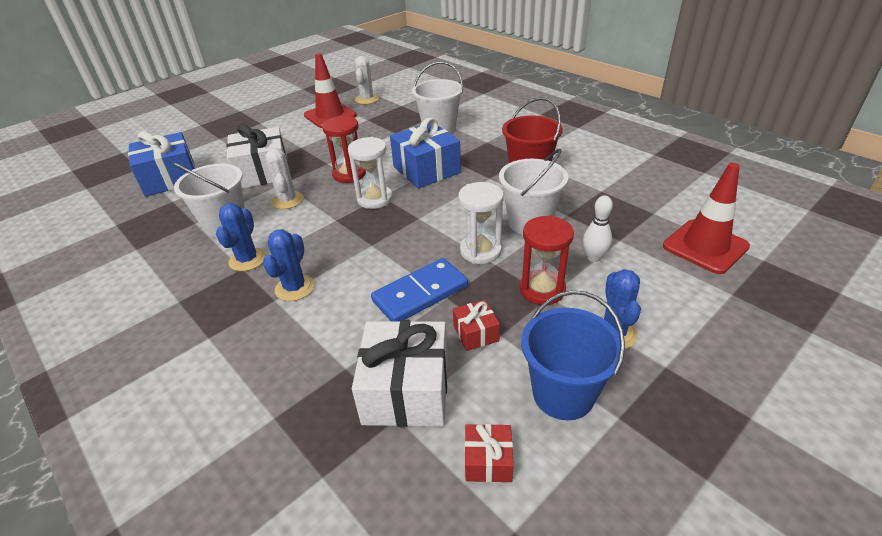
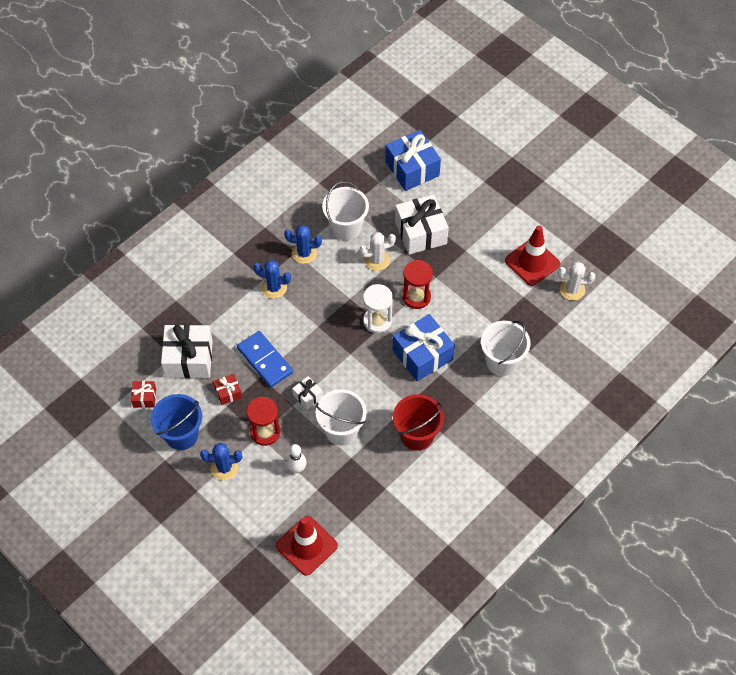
camera: 85 degrees right, 20 degrees up
white hourglass [458,182,504,264] -> white gift [292,376,323,409]

